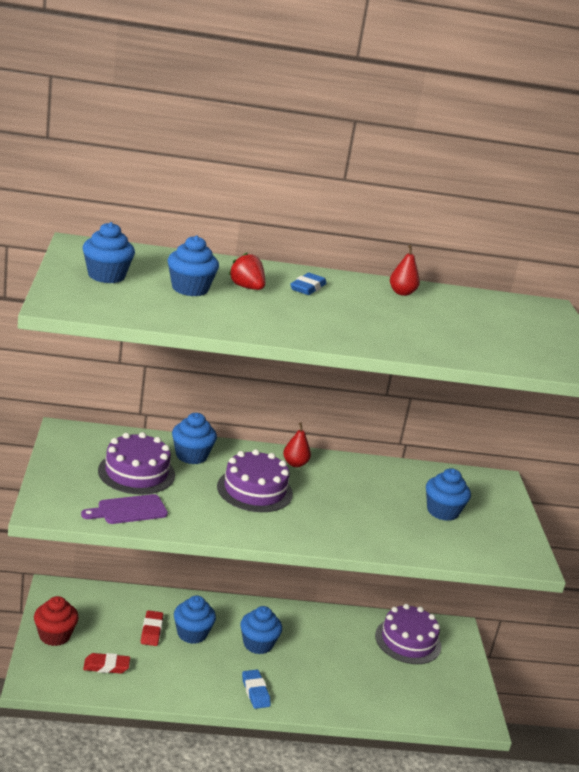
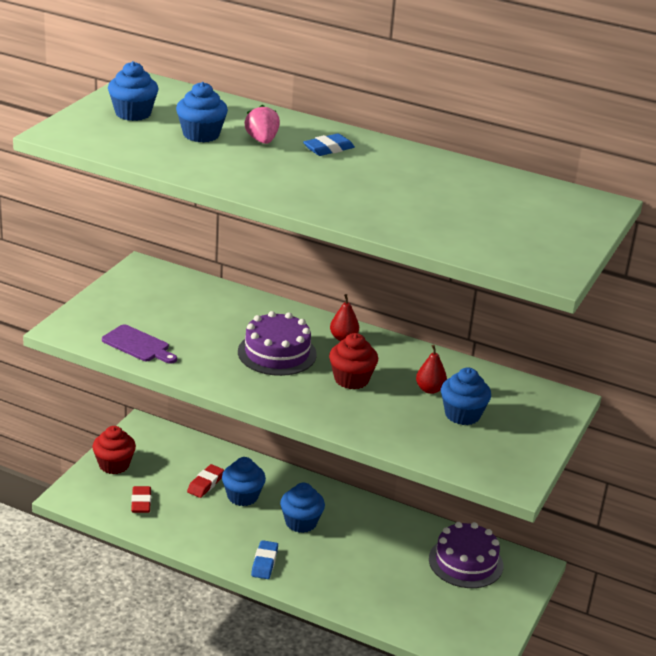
camera: 30 degrees right, 5 degrees up
purple cutting board [81,494,168,524] -> purple cutting board turned 150 degrees counterclockwise [102,324,177,364]
red eraser [83,653,130,674] -> red eraser turned 60 degrees clockwise [131,486,151,513]
purple cake [98,432,175,495] -> none
blue cupcake [172,413,217,464] -> none
red strawberry [228,253,265,290] -> pink strawberry [244,104,280,144]
red pear [390,245,420,296] -> red pear moved to [416,345,447,394]
none -> red cupcake [329,333,378,389]

